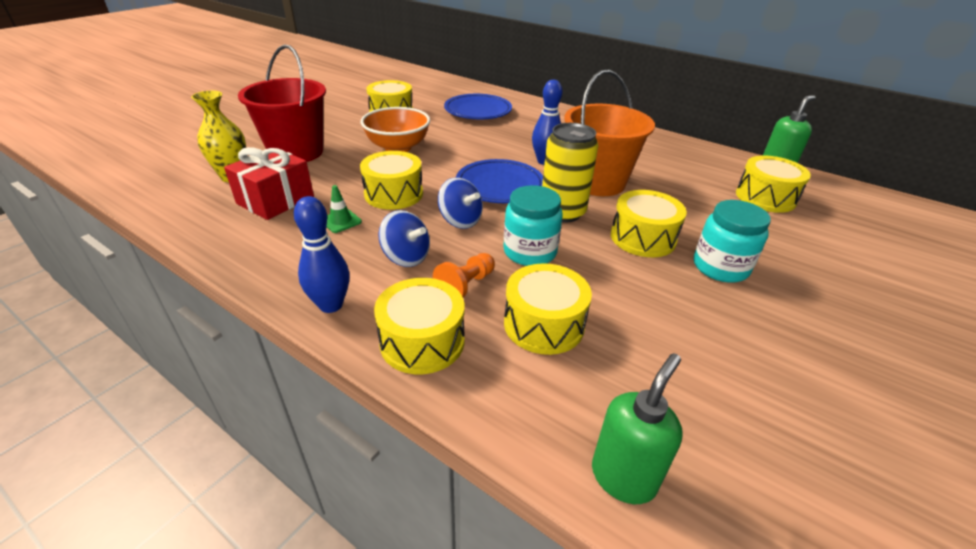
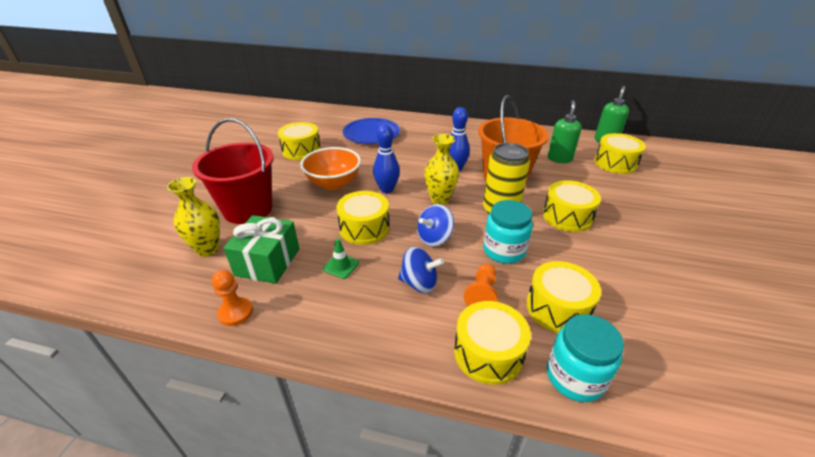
camera: 20 degrees left, 0 degrees up
red gift [224,147,314,220] -> green gift [223,215,299,284]
blue bowling pin [294,196,350,313] -> blue bowling pin moved to [373,125,400,193]
blue spinning top [438,177,483,229] -> blue spinning top turned 120 degrees clockwise [417,204,454,247]
blue plate [456,159,543,203] -> yellow vase [424,134,459,205]
green soap dispenser [592,353,683,504] -> green soap dispenser moved to [548,100,582,163]
turquoise jar [694,200,771,283] -> turquoise jar moved to [547,314,624,402]
none -> orange pawn [212,270,253,326]

